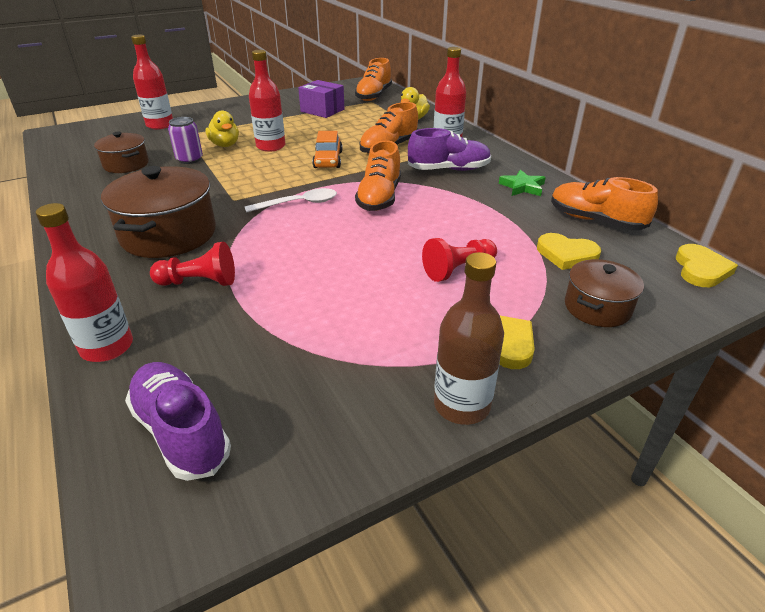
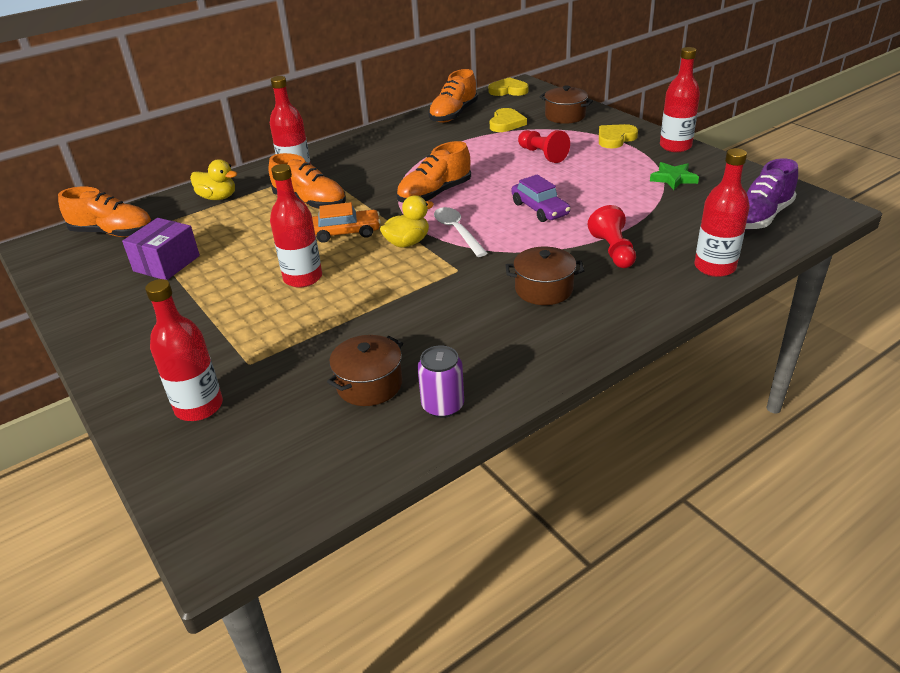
camera: 95 degrees left, 0 degrees up
brown pot [101,166,216,258] -> brown pot [506,247,584,305], size x0.58
purple can [168,117,203,164] -> purple can moved to [417,345,464,418]
yellow duck [206,110,239,147] -> yellow duck moved to [380,195,434,247]
orange shoe [355,140,401,211] -> orange shoe turned 135 degrees clockwise [396,141,471,203]
purple shoe [408,128,491,171] -> none
brown bottle [434,252,504,425] -> red bottle [660,47,700,152]
green star [499,170,546,196] -> green star moved to [650,162,699,190]
none -> purple car [512,174,570,222]

